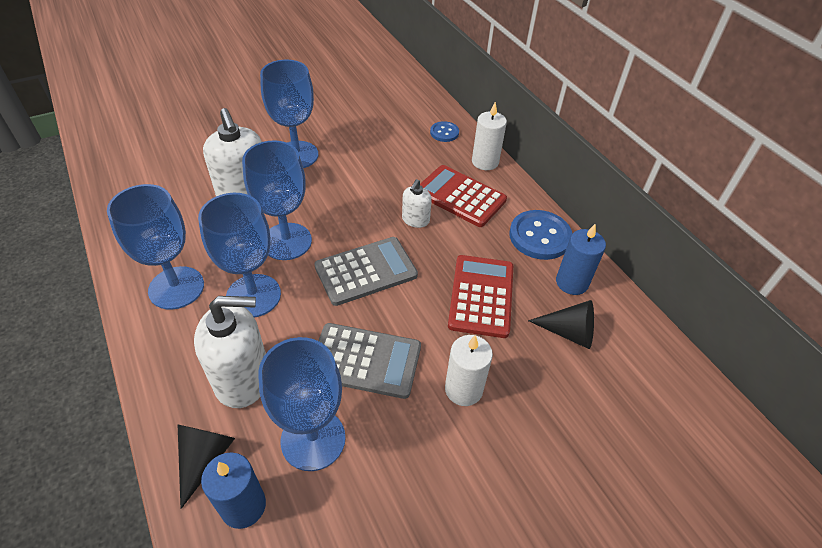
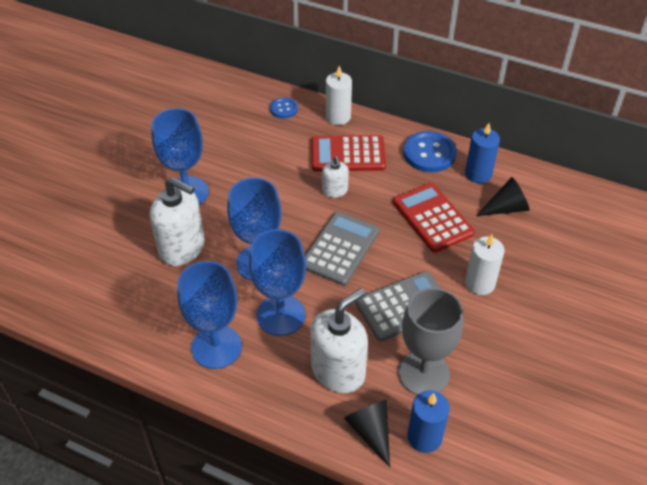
camera: 35 degrees left, 0 degrees up
blue goblet [258,337,346,471] -> grey goblet [398,287,463,395]

